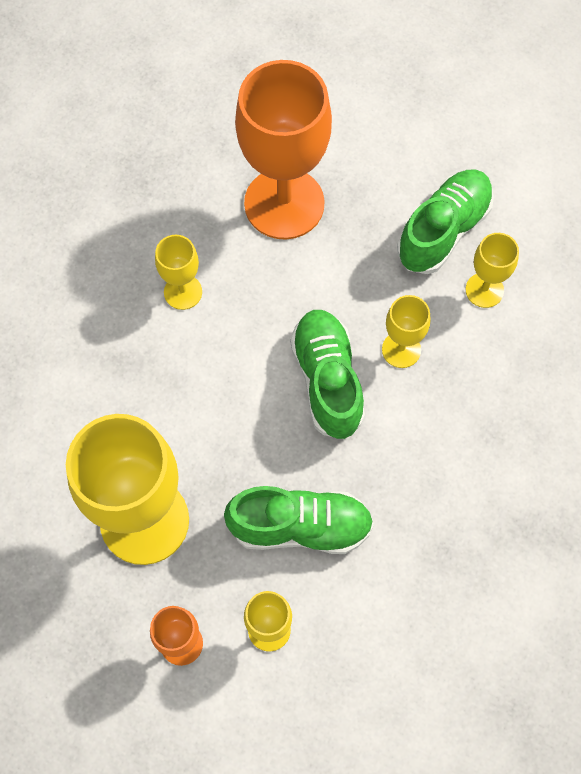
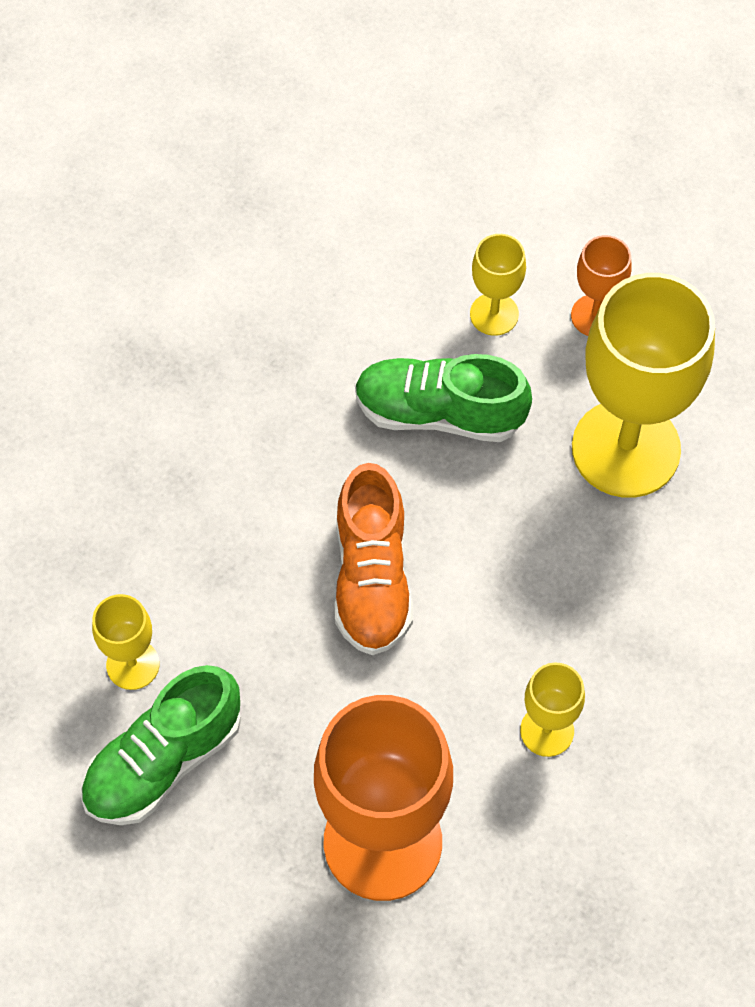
camera: 170 degrees left, 5 degrees down
green shoe [290,310,365,439] -> orange shoe [335,463,413,655]
yellow goblet [382,295,430,368] -> none

